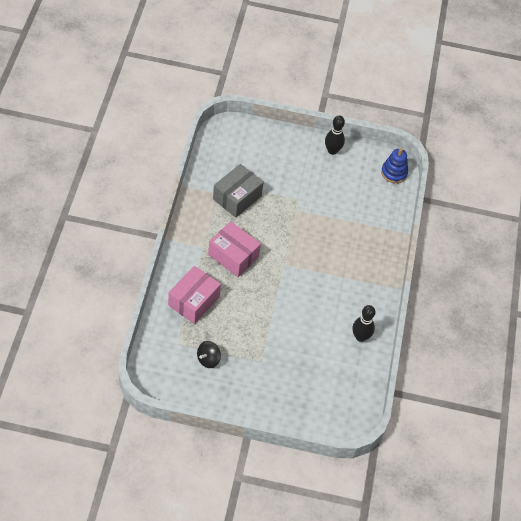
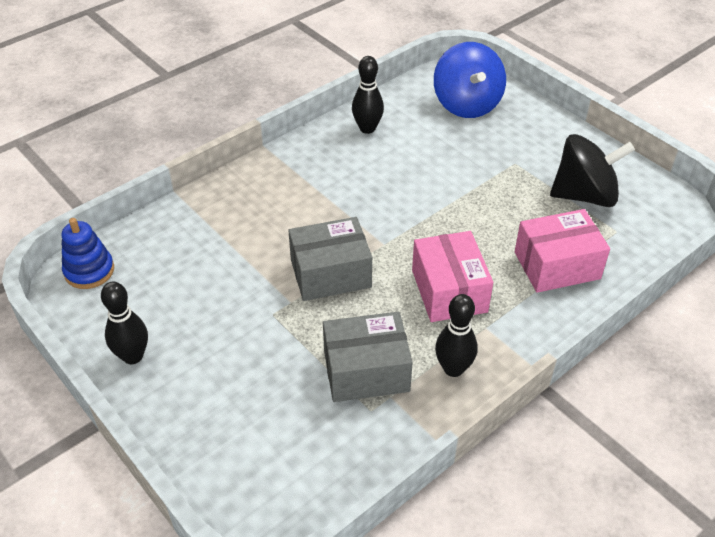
camera: 135 degrees left, 10 degrees down
black spinning top [197,341,221,368] -> black spinning top [550,134,635,207], size x1.95
none -> grey box [288,217,372,301]
none -> blue spinning top [434,42,506,118]
none -> black bowling pin [435,294,477,377]

